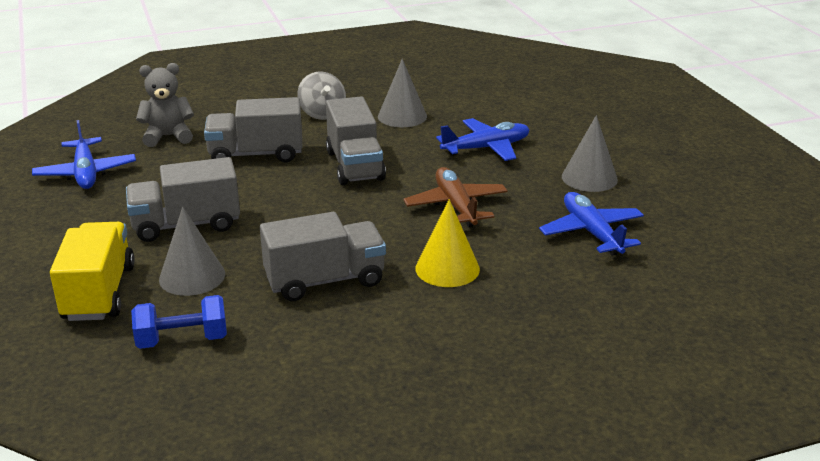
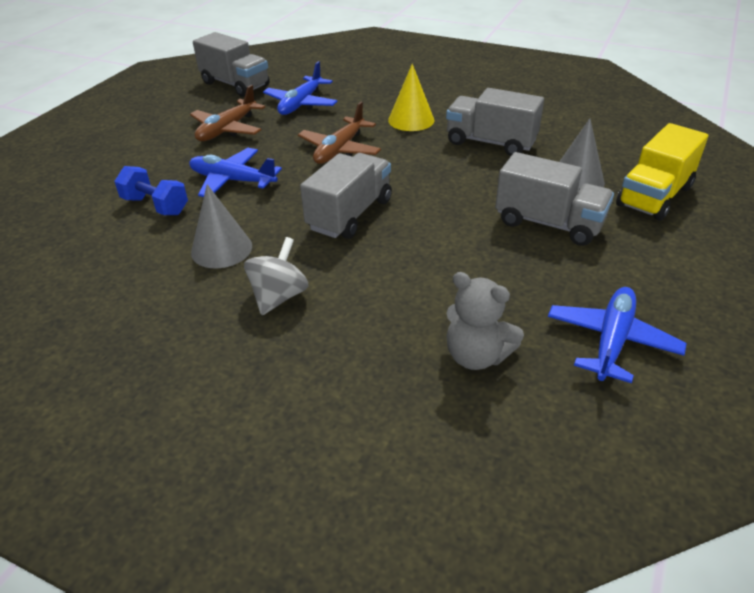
camera: 135 degrees left, 10 degrees up
blue dumbbell [131,295,227,349] -> blue dumbbell moved to [114,166,188,215]
grey truck [204,97,302,162] -> grey truck moved to [193,32,270,97]
grey cone [562,115,618,192] -> brown plane [190,85,265,141]

